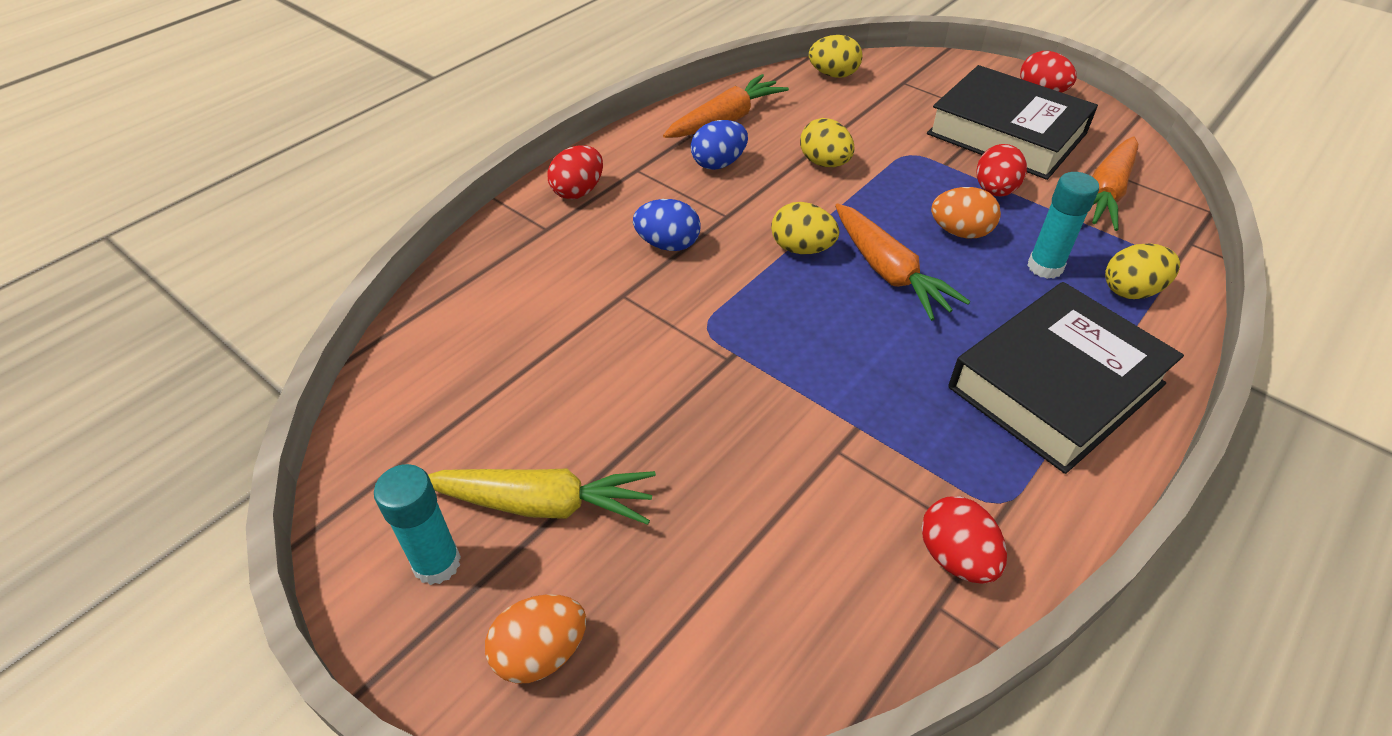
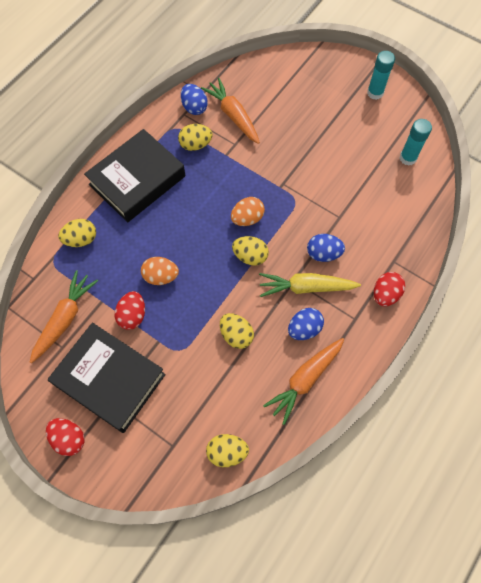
camera: 175 degrees right, 20 degrees up
yellow carrot [428,469,656,525] -> yellow carrot moved to [259,273,361,297]
orange egg [485,594,587,684] -> orange egg moved to [231,197,265,226]
orange carrot [835,203,970,321] -> orange carrot moved to [201,78,260,144]
red egg [921,496,1007,584] -> blue egg [181,84,208,115]
turquoise glue stick [1027,172,1099,279] -> turquoise glue stick moved to [400,119,432,166]
none -> yellow egg [178,124,212,151]

